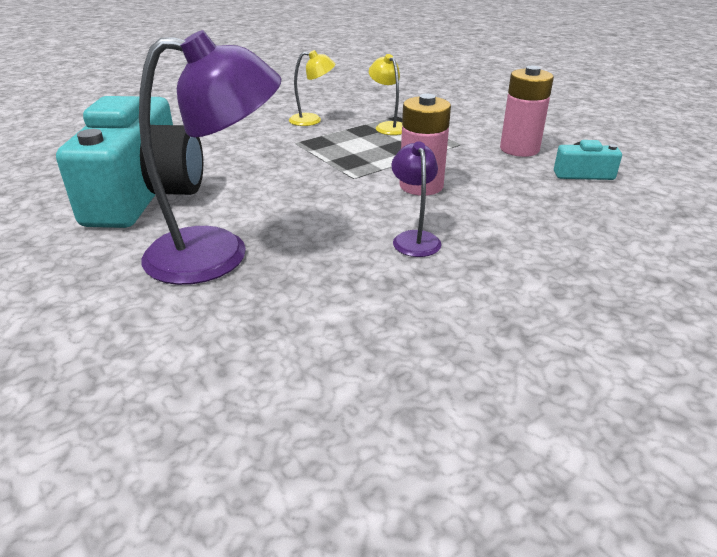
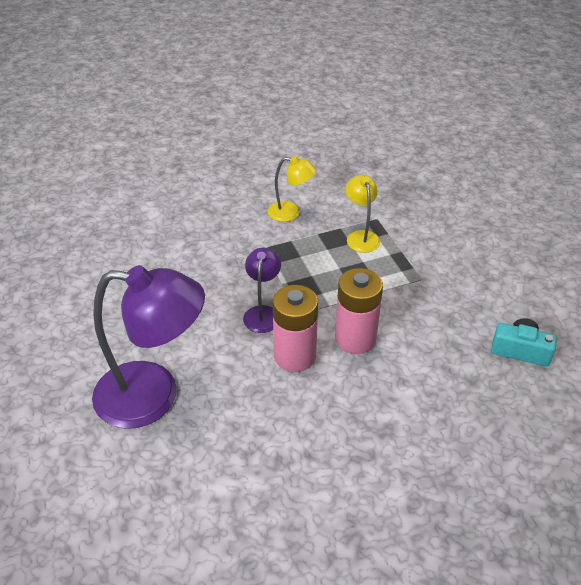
camera: 15 degrees right, 10 degrees up
turquoise camera [56,96,203,228] -> none
purple lamp [391,141,441,257] -> purple lamp moved to [243,248,281,333]
pink battery [500,66,554,157] -> pink battery moved to [273,285,318,372]

